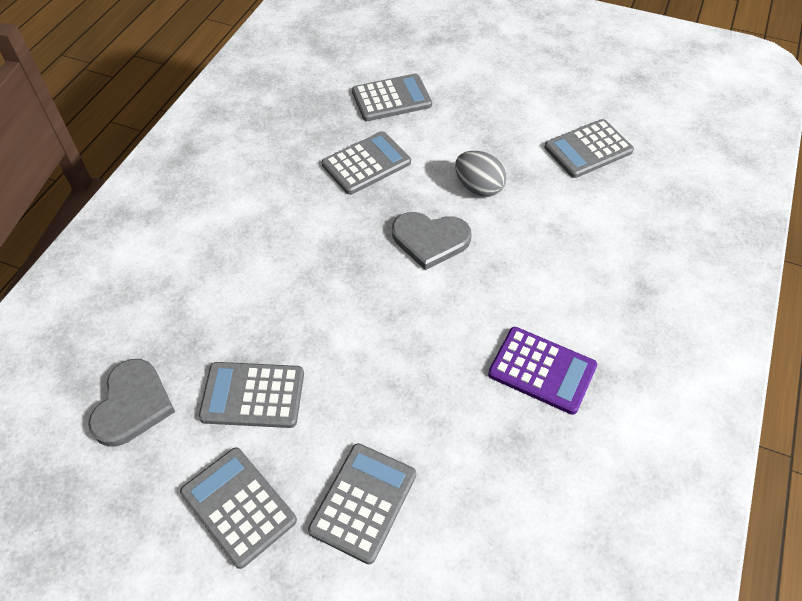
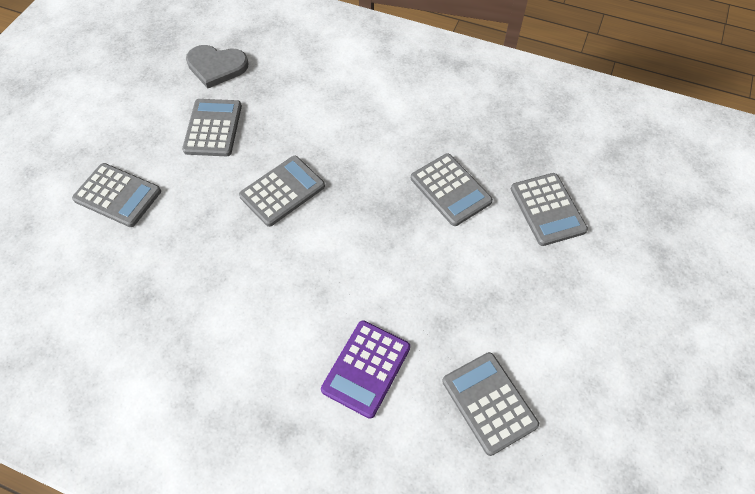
camera: 90 degrees right, 5 degrees up
grey calculator [180,447,297,569] -> grey calculator moved to [239,156,325,227]
grey heart [392,212,472,270] -> none
grey egg [455,151,507,197] -> none
purple calculator [488,327,597,415] -> purple calculator moved to [321,320,410,419]

